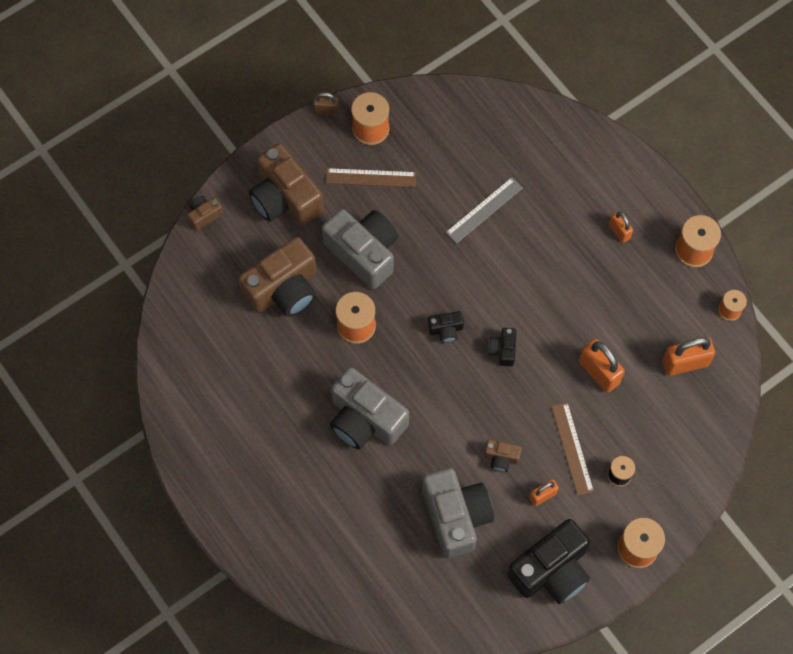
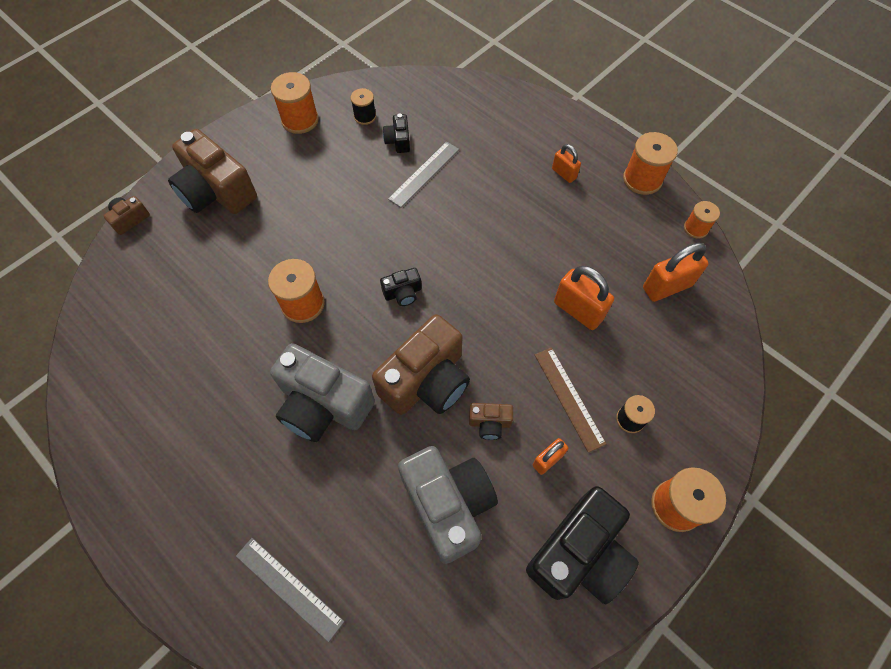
camera: 10 degrees left, 5 degrees down
brown camera [238,237,317,317] -> brown camera moved to [372,314,470,415]
brown padlock [313,92,339,116] -> none
grey camera [322,209,399,289] -> none
brown ruler [326,168,416,187] -> none
black camera [489,328,516,366] -> black camera moved to [383,114,410,153]
none -> grey ruler [236,538,345,642]
none -> black spool [350,88,376,125]

